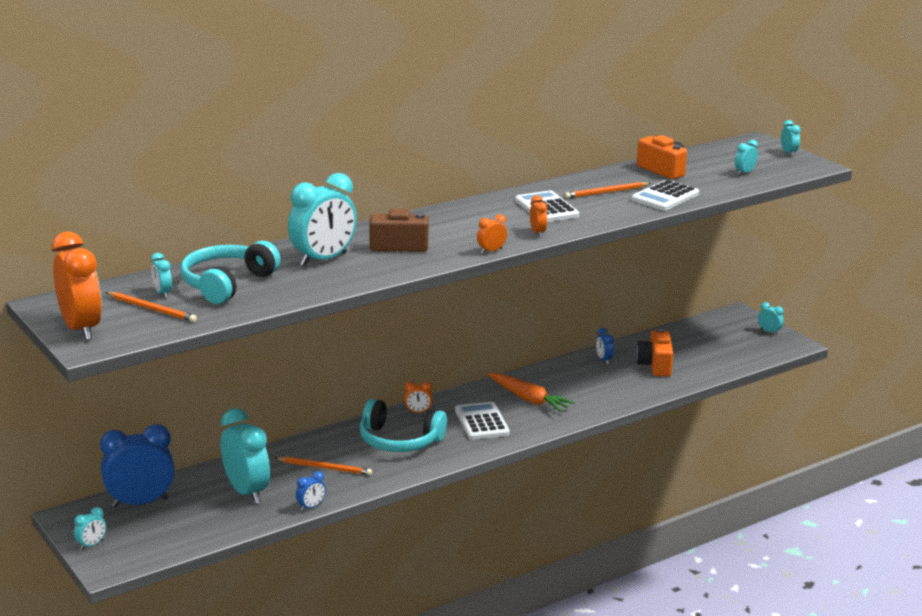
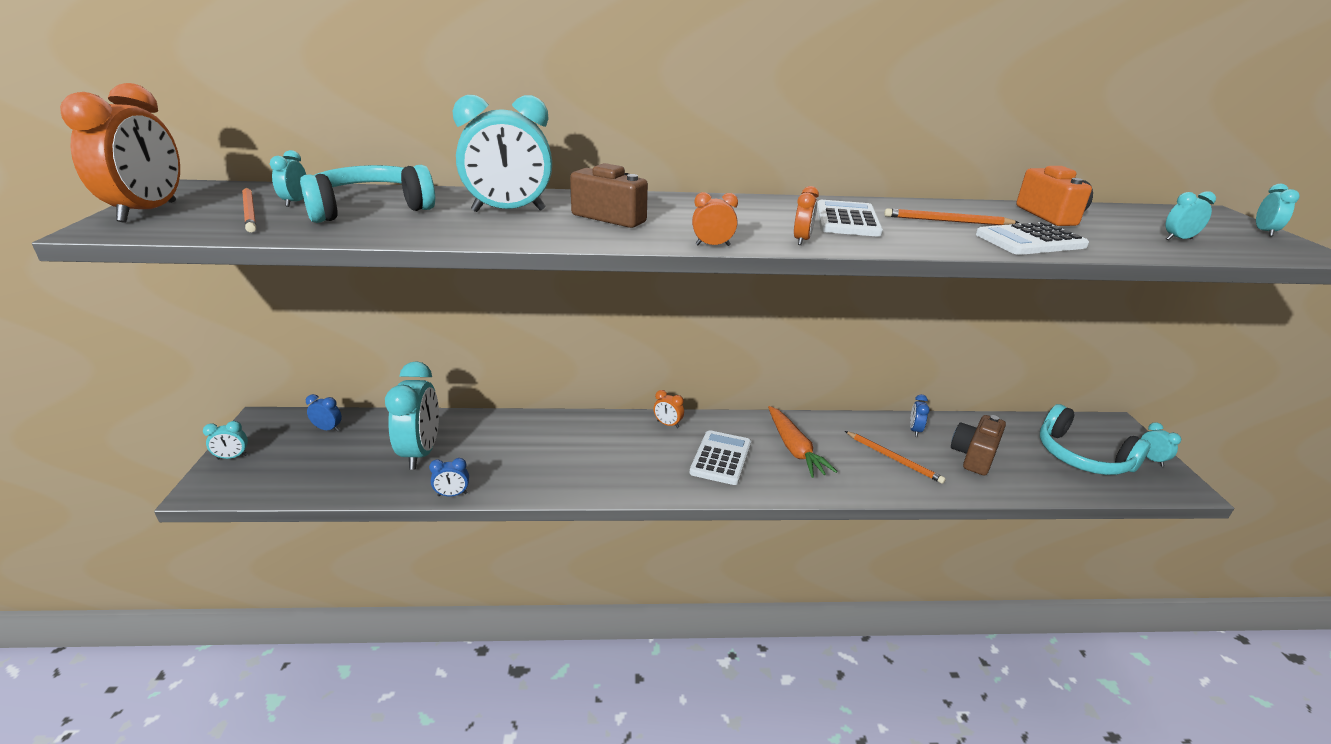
camera: 30 degrees right, 5 degrees up
blue clock [100,424,175,507] -> blue clock [306,394,342,431], size x0.44
orange pencil [275,456,372,475] -> orange pencil moved to [845,431,946,484]
turquoise headphones [360,399,447,452] -> turquoise headphones moved to [1040,404,1151,475]
orange camera [636,328,673,376] -> brown camera [951,415,1006,476]

